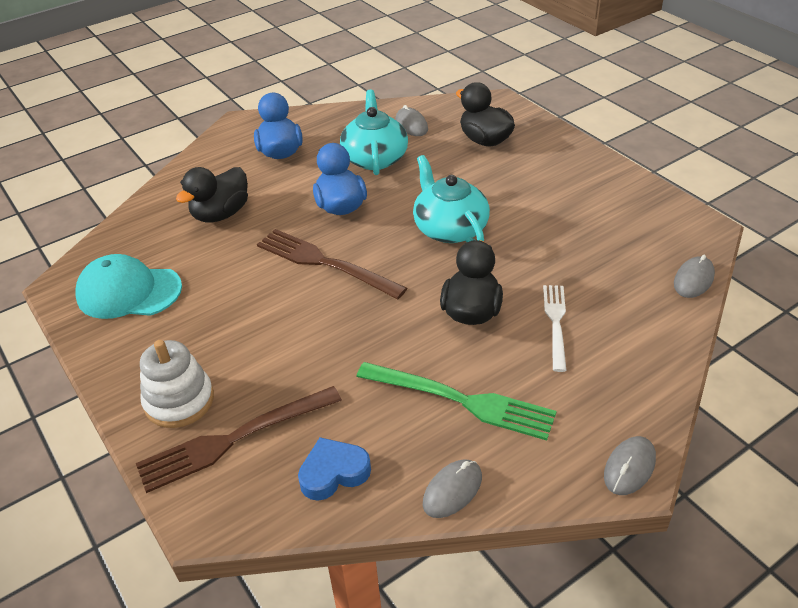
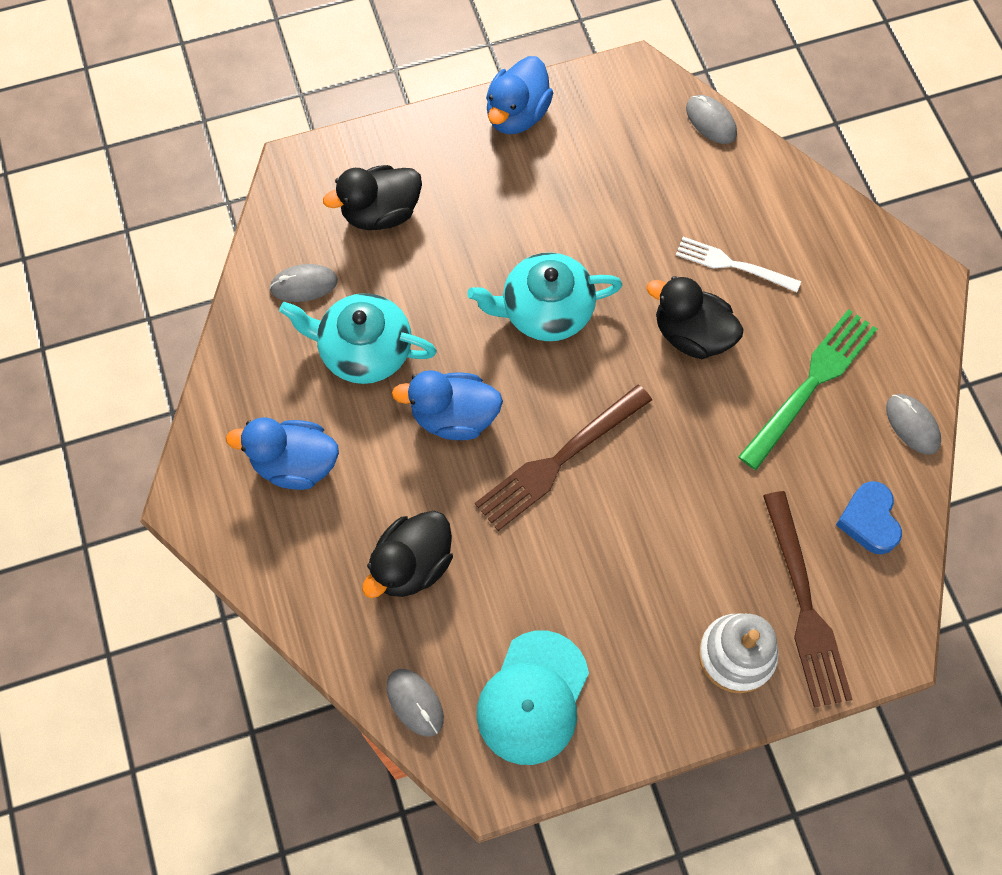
camera: 75 degrees left, 25 degrees up
black duck [176,167,248,223] -> black duck turned 75 degrees clockwise [362,511,453,598]
grey mouse [604,436,656,495] -> grey mouse moved to [387,669,444,737]
none -> blue duck [486,56,553,134]

